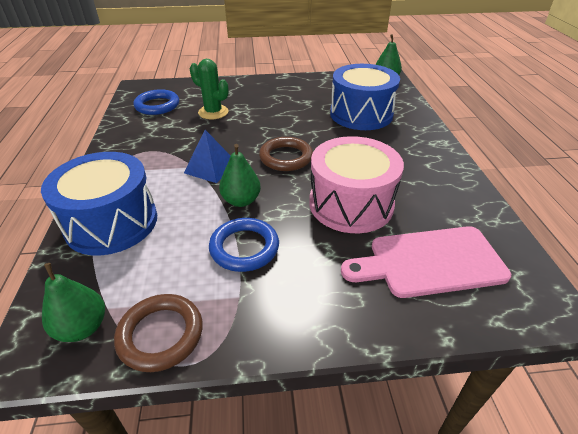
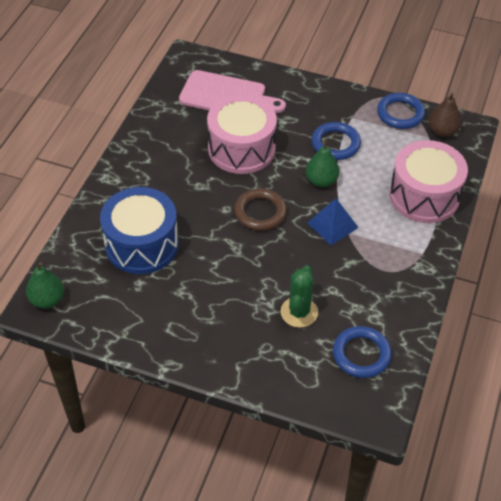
camera: 155 degrees left, 10 degrees up
blue drum [41,152,157,255] -> pink drum [389,140,468,223]
green pear [42,263,105,342] -> brown pear [429,93,461,137]
brown ring [114,294,203,372] -> blue ring [377,93,425,129]
green cactus [190,59,229,119] -> green cactus turned 45 degrees clockwise [280,265,318,328]

